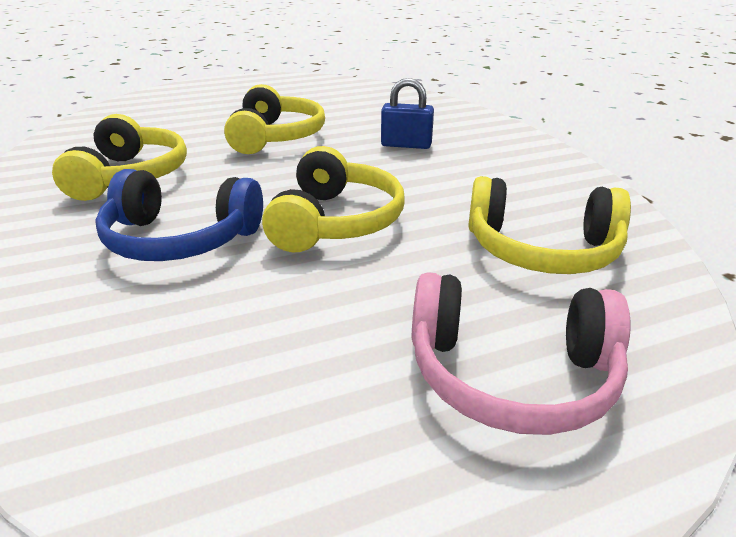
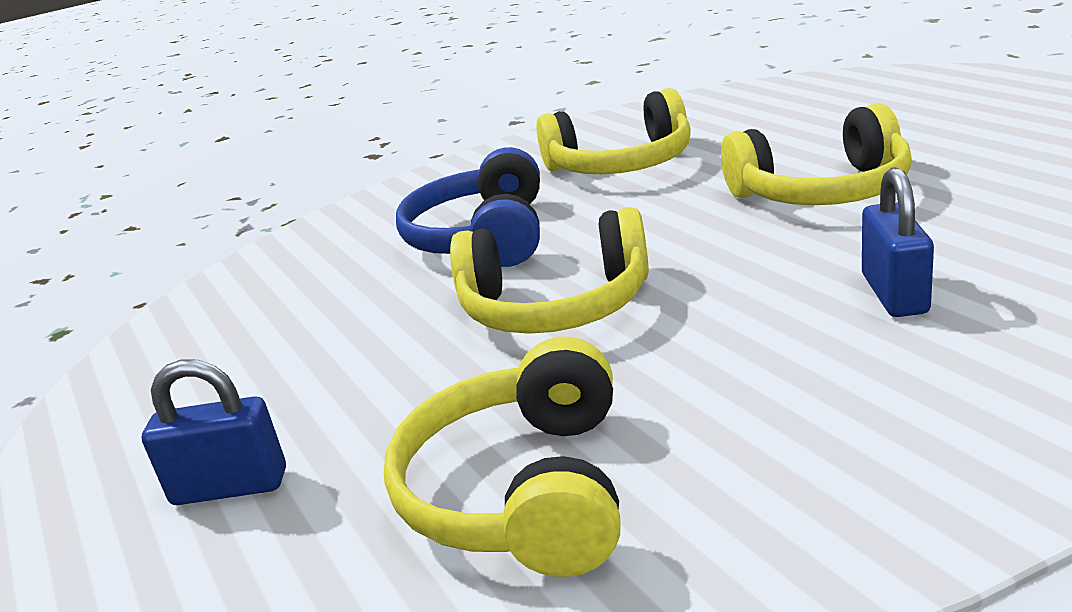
camera: 85 degrees right, 5 degrees down
pink headphones [412,272,631,435] -> blue padlock [142,359,286,505]

